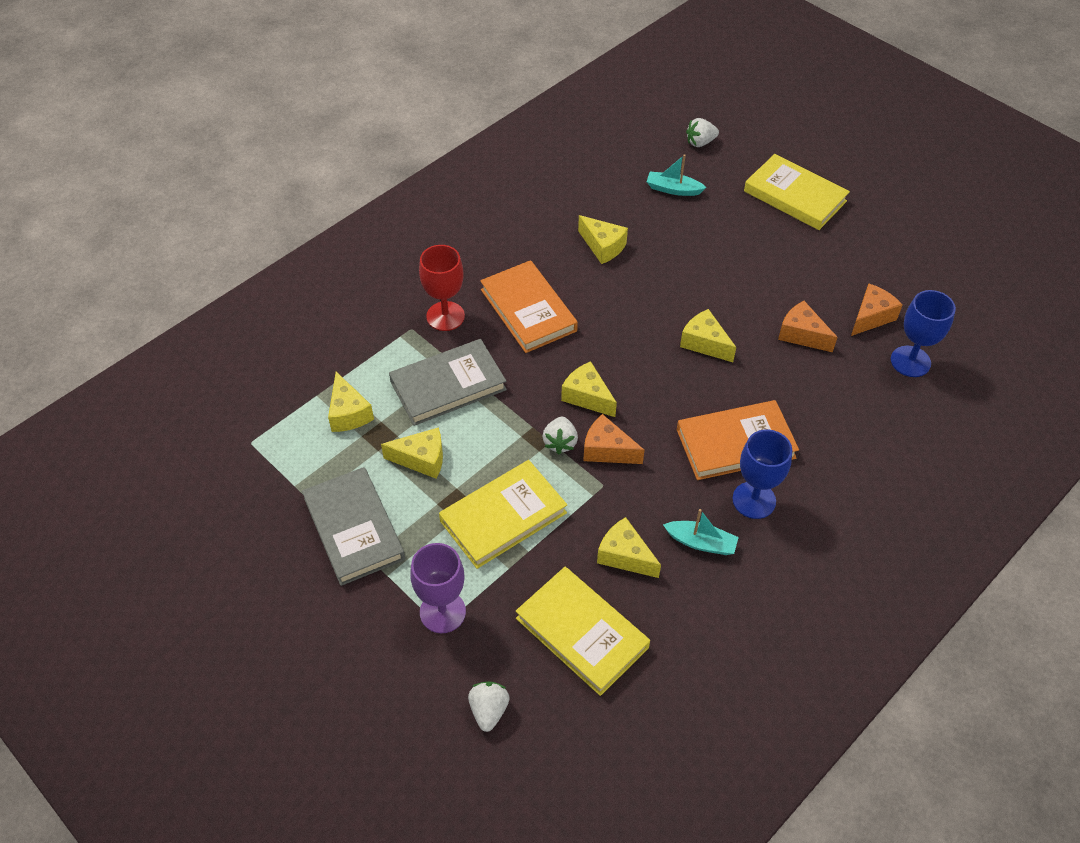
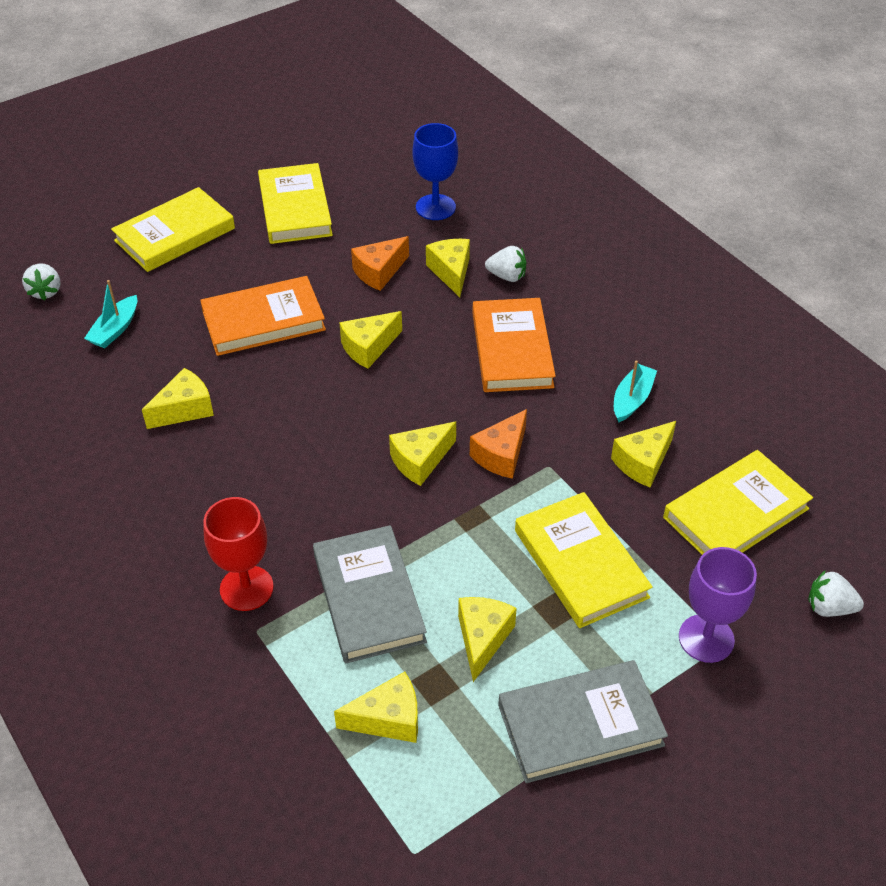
camera: 80 degrees left, 5 degrees down
orange book [480,260,578,353] -> orange book moved to [200,276,326,356]
white strawberry [542,417,578,454] -> white strawberry moved to [485,246,526,282]
blue goblet [732,430,792,519] -> none
orange cheese [851,283,903,336] -> none
none -> yellow book [258,163,333,244]
none -> yellow cheese [426,239,470,297]

